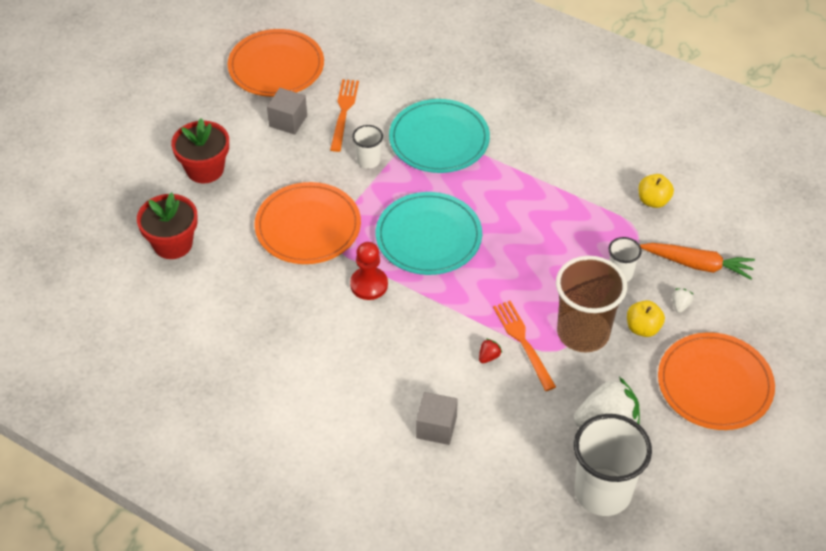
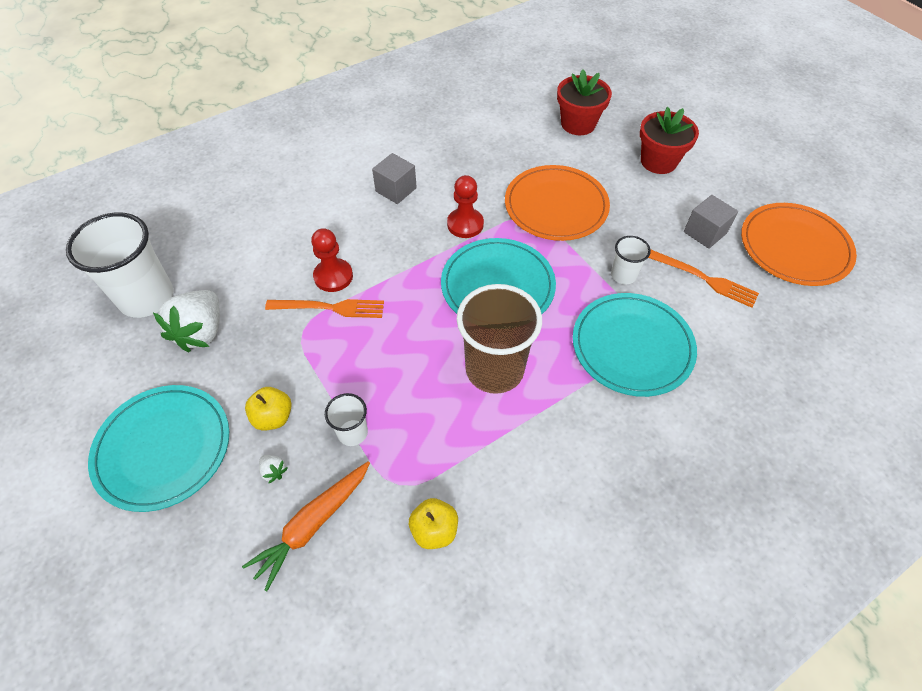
camera: 115 degrees right, 5 degrees up
grey cube [416,392,458,445] -> grey cube moved to [372,153,417,204]
red strawberry [479,338,502,363] -> red pawn [311,228,353,292]
brown cup [556,256,627,353] -> brown cup moved to [457,284,542,394]
orange plate [658,332,775,430] -> turquoise plate [88,385,229,512]

